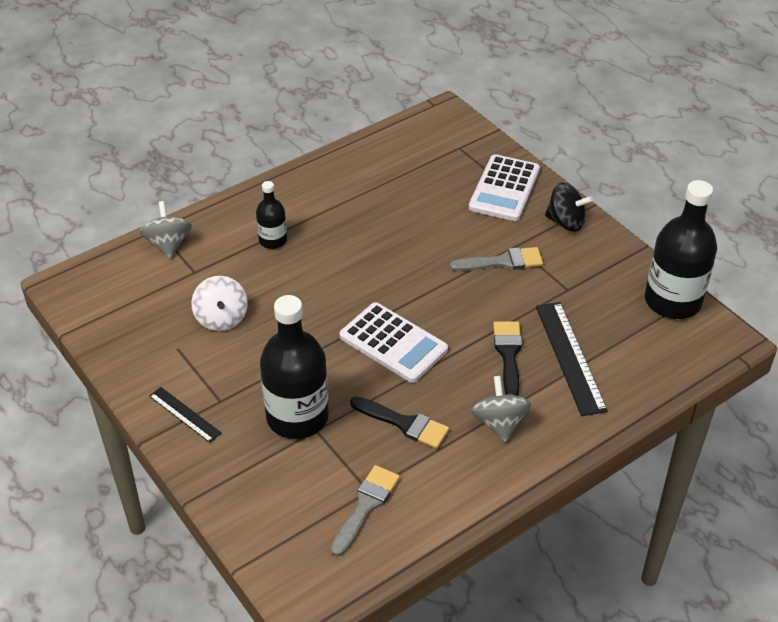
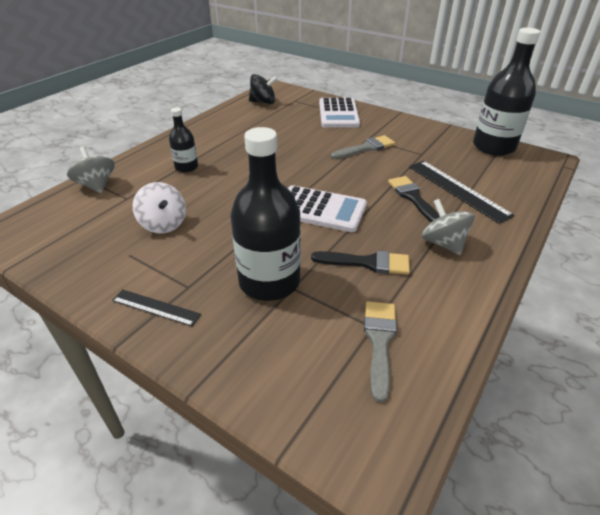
camera: 20 degrees left, 5 degrees down
black spinning top [545,182,593,232] -> black spinning top moved to [249,74,278,104]

